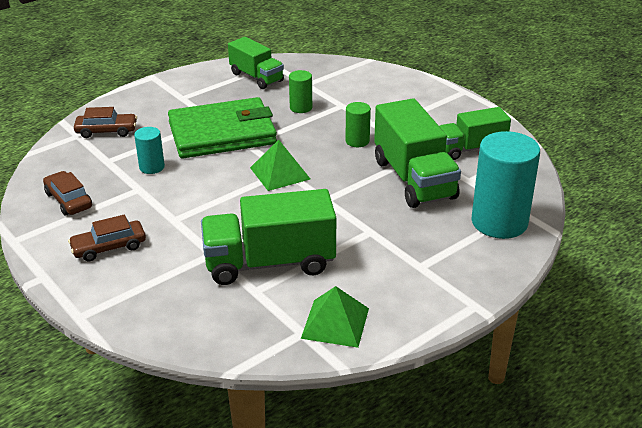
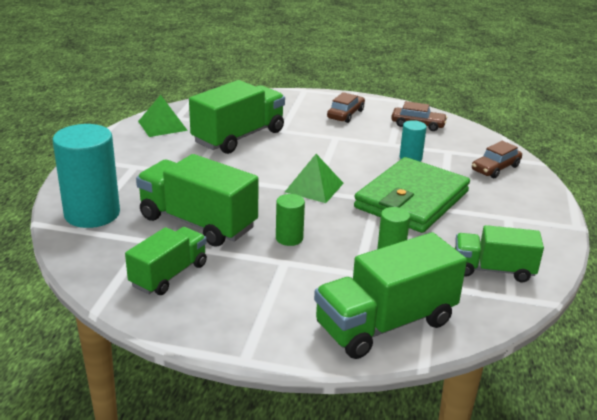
camera: 140 degrees right, 5 degrees down
none -> green truck [314,232,467,359]

